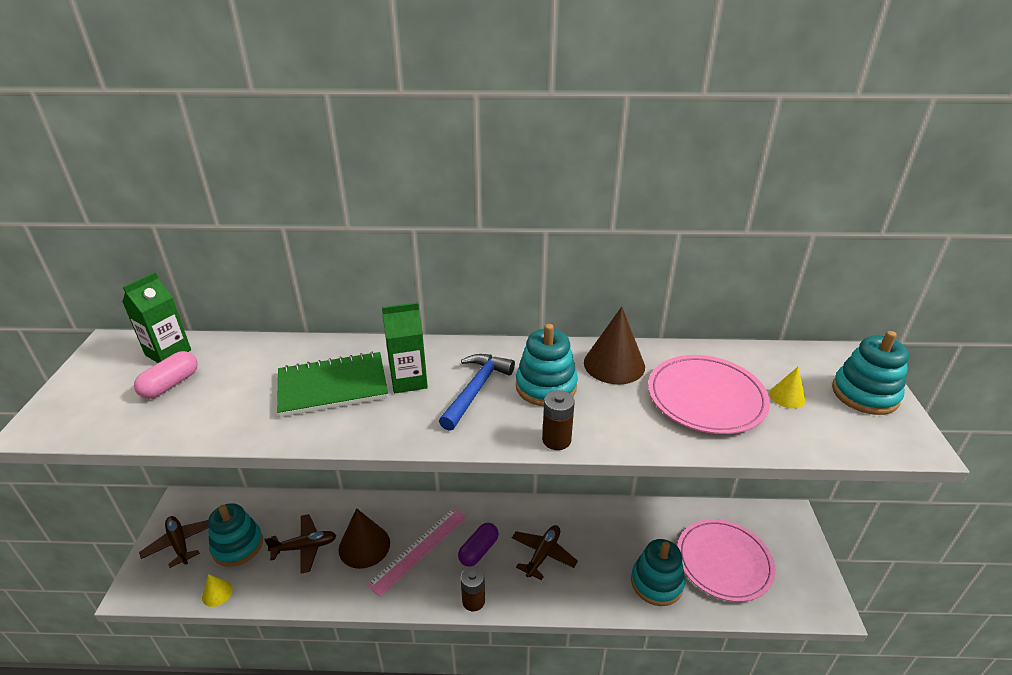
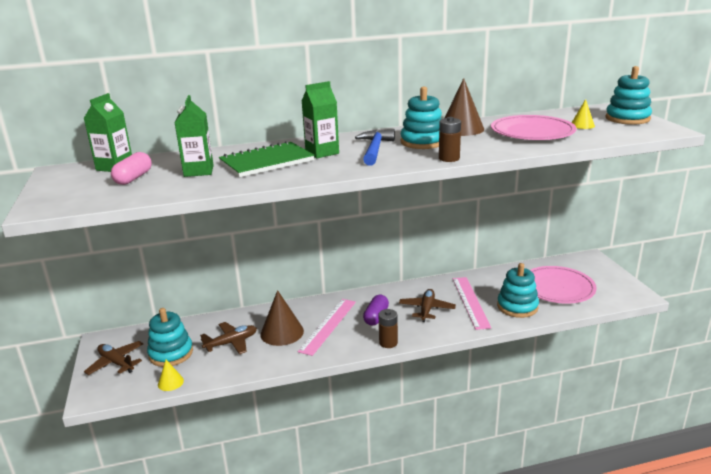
camera: 15 degrees left, 10 degrees down
none -> green carton [175,95,214,177]
none -> pink ruler [453,277,491,330]

